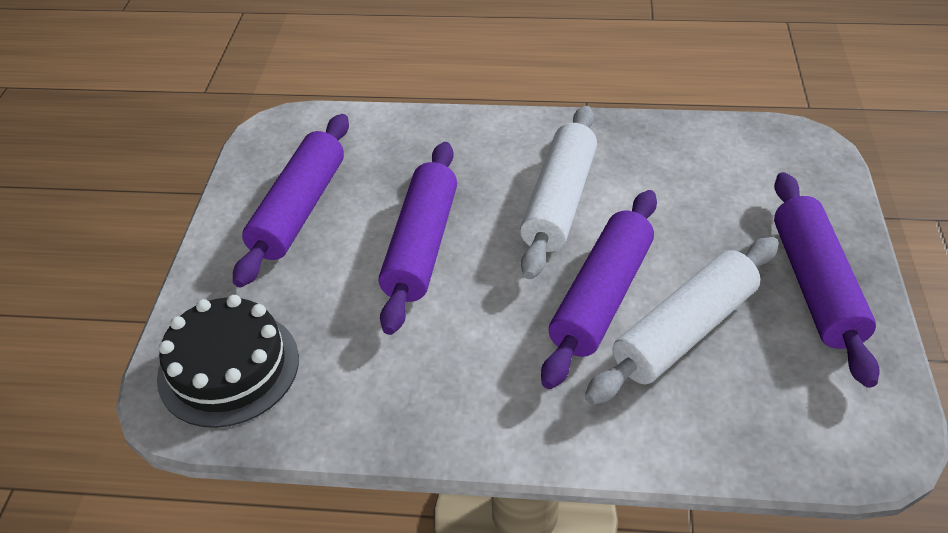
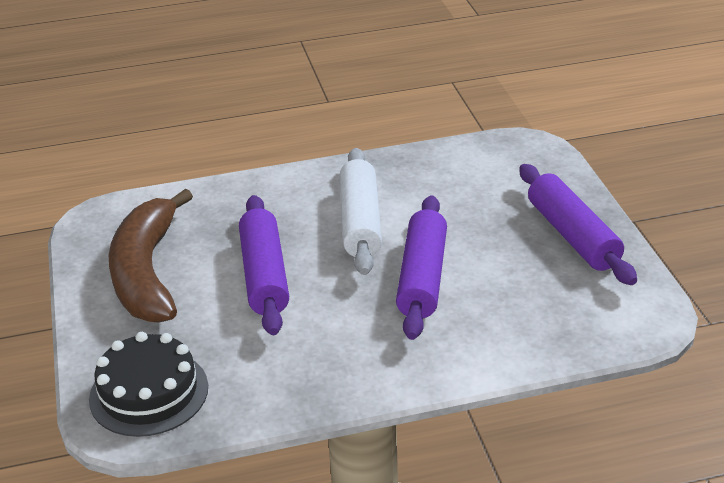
camera: 20 degrees left, 10 degrees down
purple rolling pin [233,114,349,288] -> brown banana [109,189,193,323]
white rolling pin [585,237,779,405] -> none

